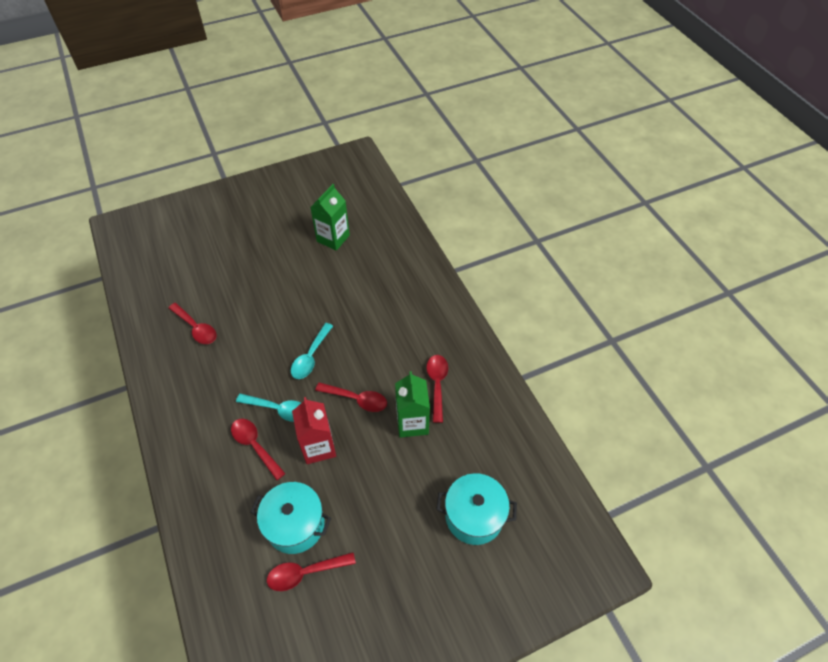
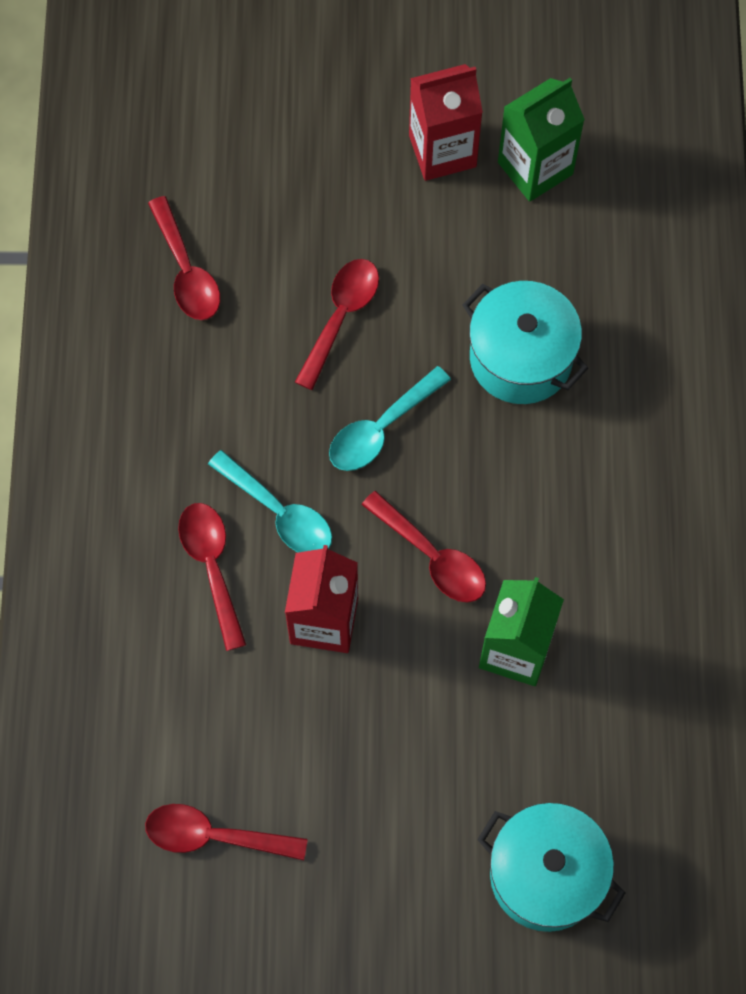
camera: 25 degrees right, 15 degrees up
turquoise pot [251,482,331,554] -> turquoise pot moved to [462,281,588,404]
red spoon [426,355,448,423] -> red spoon moved to [295,259,379,390]
none -> red carton [409,64,483,181]

